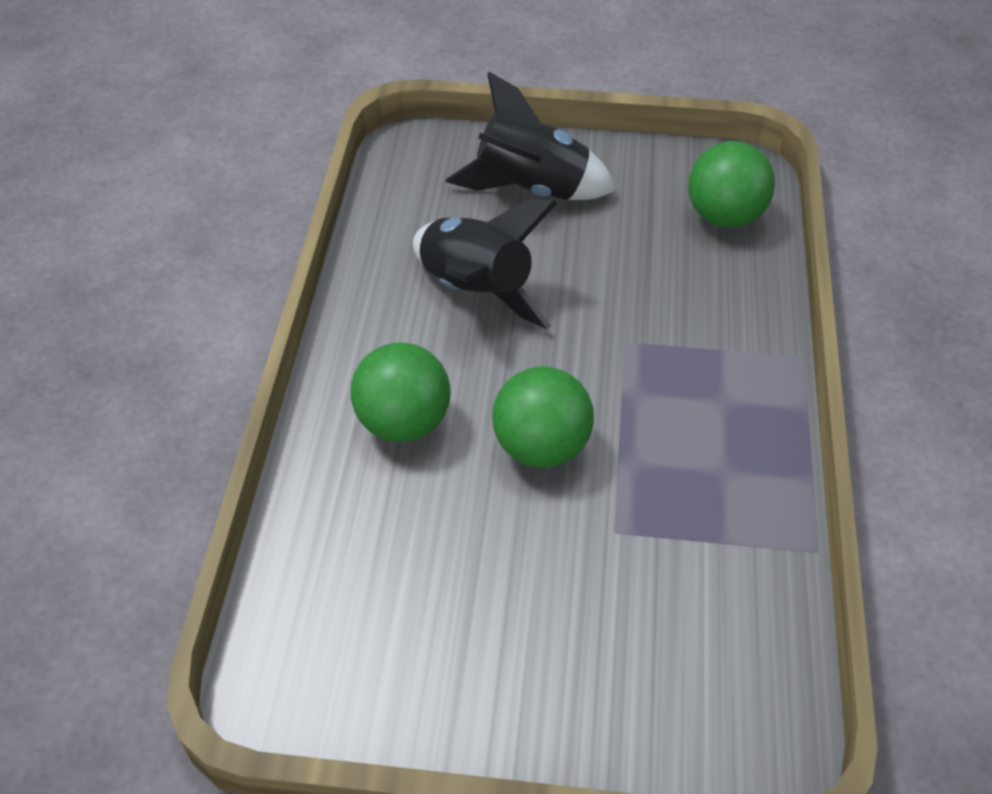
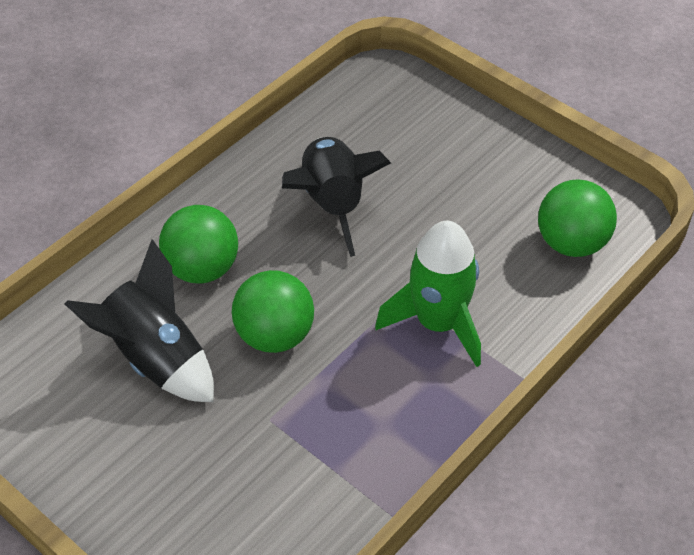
camera: 35 degrees right, 0 degrees up
black rocket [446,72,616,200] -> black rocket moved to [65,239,214,402]
none -> green rocket [375,220,481,367]

